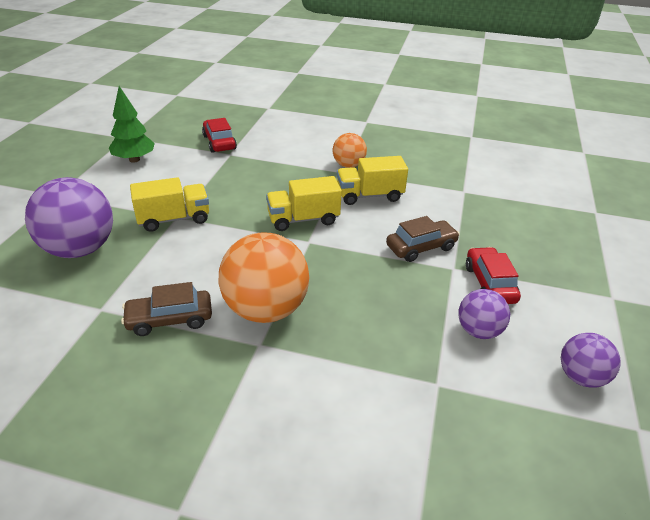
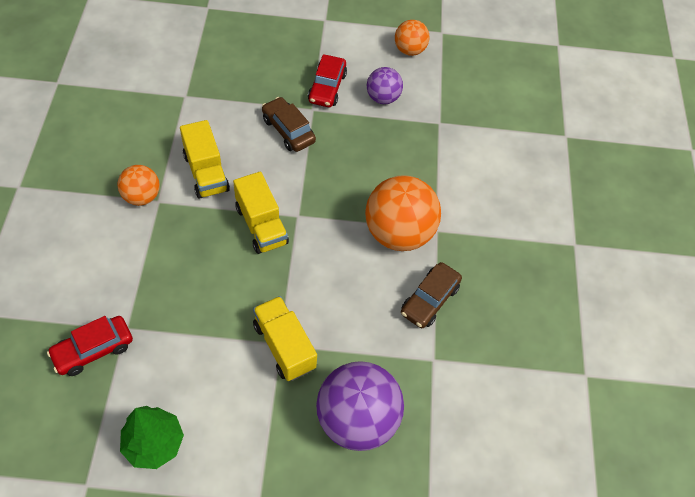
camera: 105 degrees left, 20 degrees up
brown car [121,282,212,336] -> brown car turned 60 degrees clockwise [401,262,462,328]
red car [466,247,521,304] -> red car turned 60 degrees counterclockwise [308,54,347,107]
purple ball [561,333,621,388] -> orange ball [395,20,429,56]

